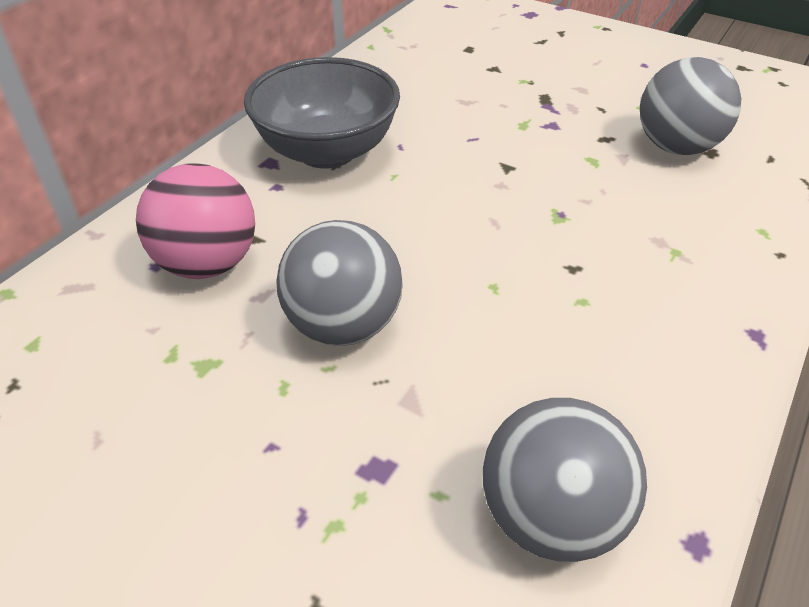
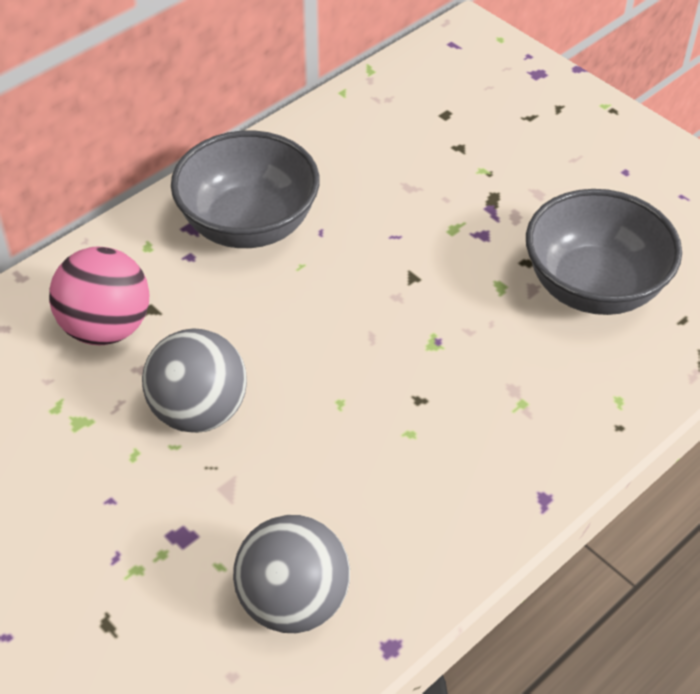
camera: 15 degrees right, 5 degrees up
grey ball [640,57,741,155] -> grey bowl [526,189,682,315]

